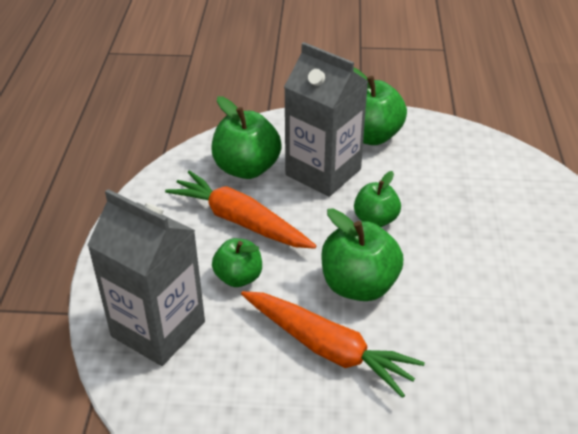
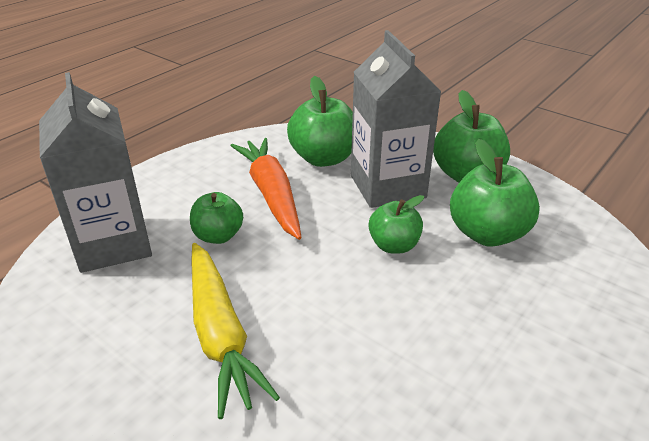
camera: 35 degrees right, 5 degrees down
orange carrot [241,291,425,398] -> yellow carrot [191,243,280,419]
green apple [321,208,403,301] -> green apple moved to [450,139,540,247]

